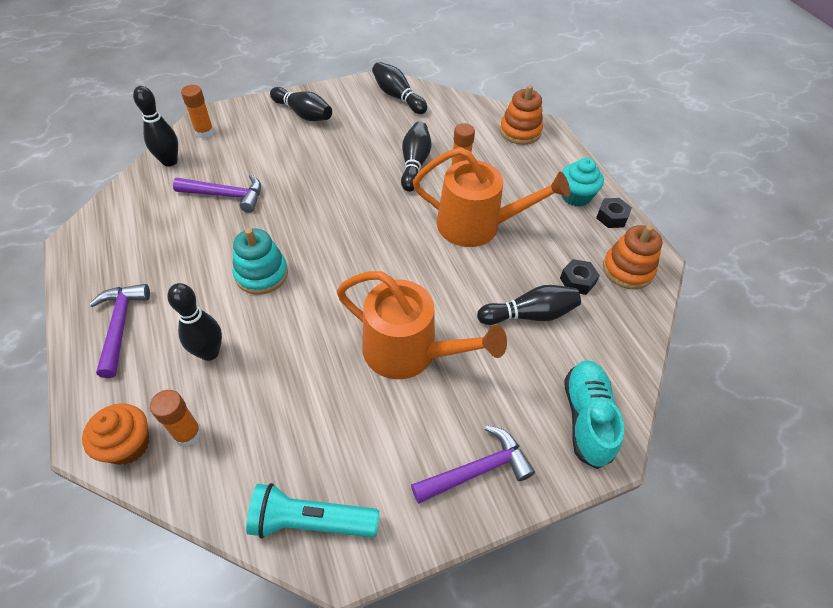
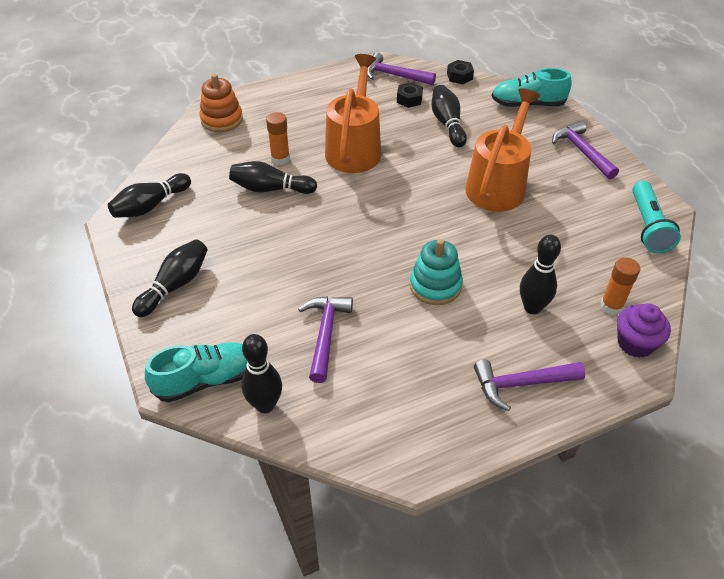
camera: 90 degrees left, 5 degrees down
orange cupcake [82,403,149,465] -> purple cupcake [617,303,671,358]
orange glue stick [181,85,214,138] -> turquoise shoe [145,342,247,402]
turquoise cupcake [562,158,604,207] -> none
black nut [596,198,632,228] -> black nut moved to [447,60,474,84]
orange stacking toy [603,225,662,289] -> purple hammer [367,52,436,85]

